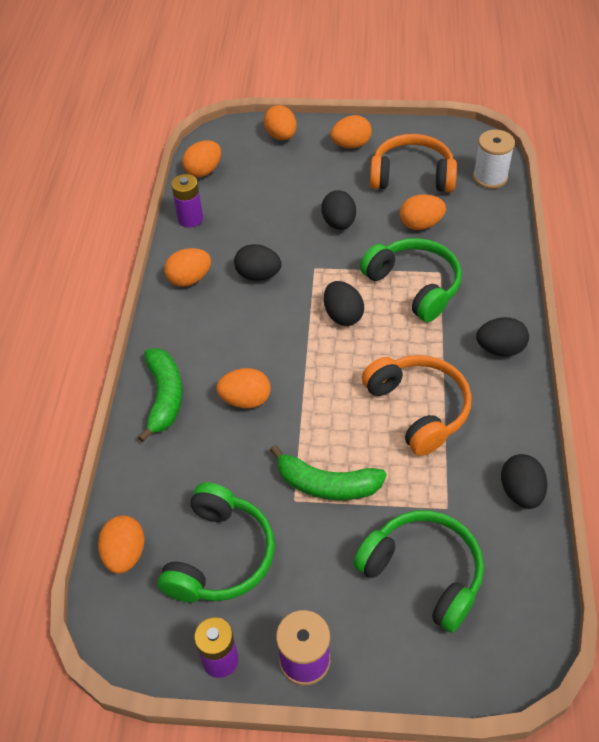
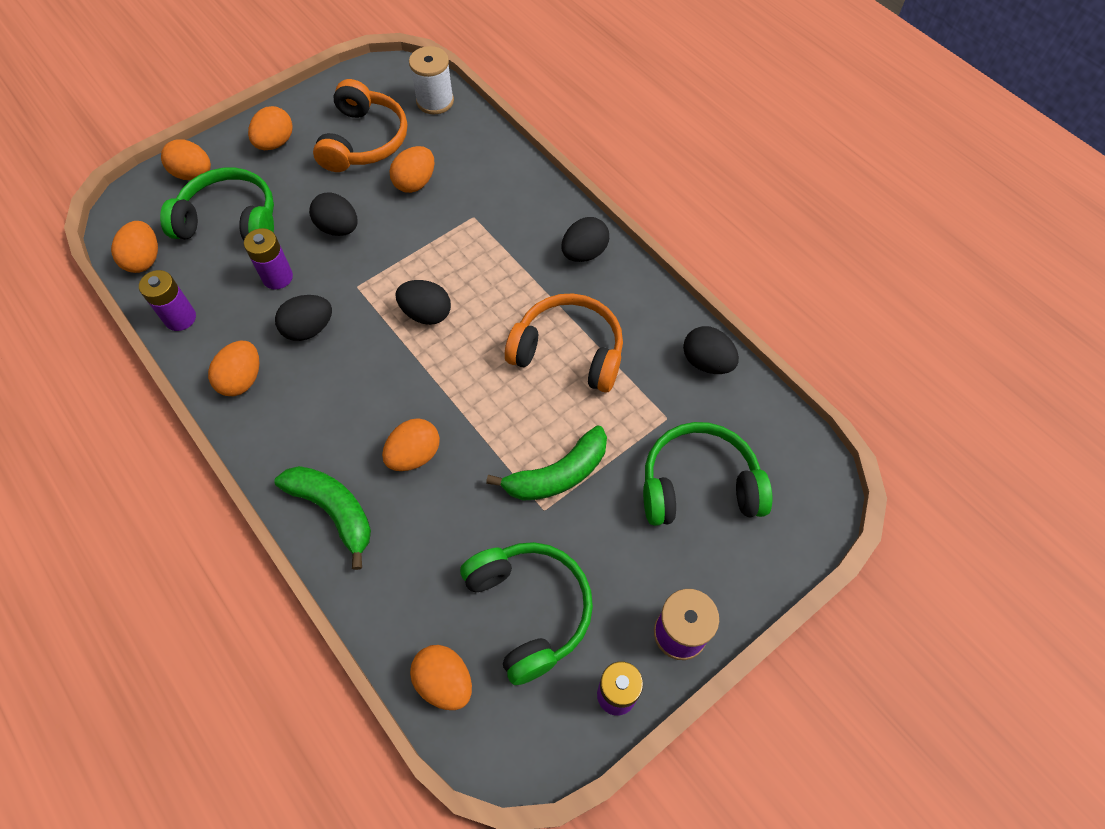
camera: 45 degrees left, 10 degrees up
green headphones [360,238,462,322] -> green headphones moved to [160,167,274,240]
orange headphones [370,134,457,192] -> orange headphones turned 135 degrees clockwise [313,79,407,172]
none -> purple battery [244,228,293,289]

